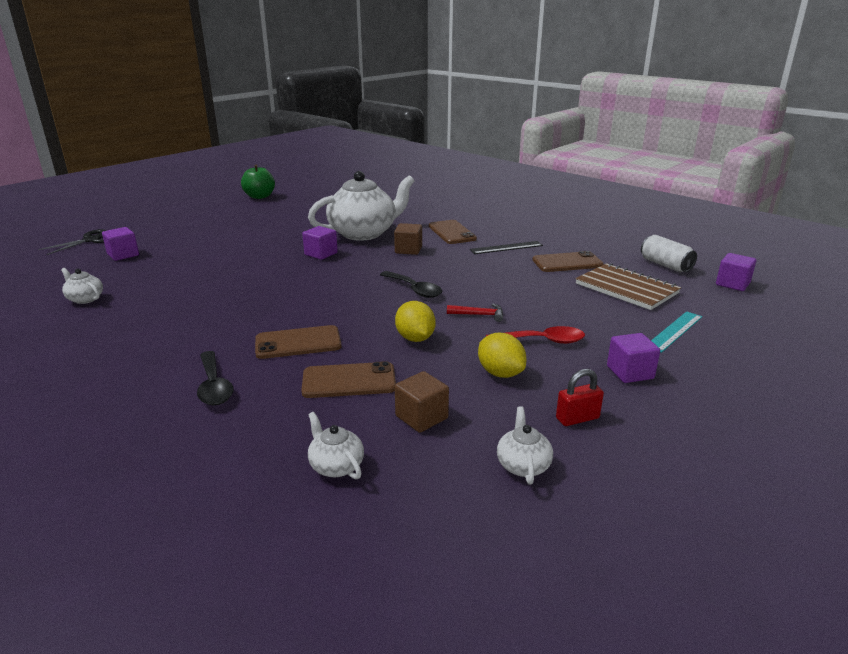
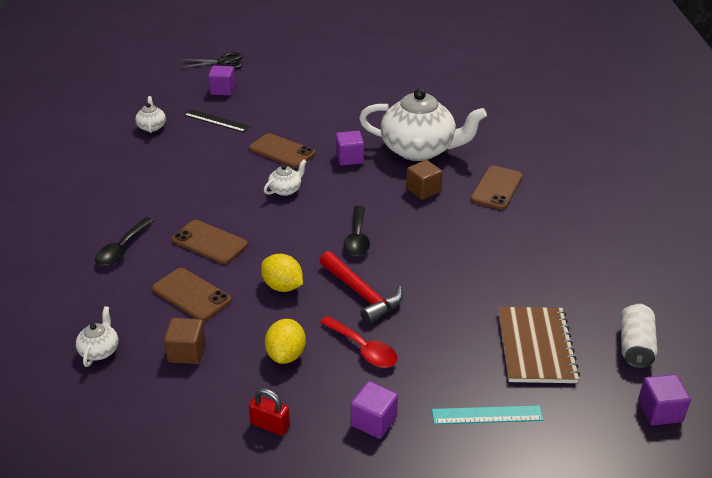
camera: 45 degrees right, 10 degrees up
green apple [241,165,275,199] -> none
yellow lemon [395,301,436,342] -> yellow lemon turned 75 degrees counterclockwise [261,254,303,292]
red hammer [447,304,503,322] -> red hammer [320,251,403,324], size x1.80
black ruler [470,241,543,254] -> black ruler moved to [184,109,251,132]
white teapot [497,406,553,484] -> white teapot moved to [264,159,307,196]
brown phone [532,251,604,272] -> brown phone moved to [249,133,315,168]

